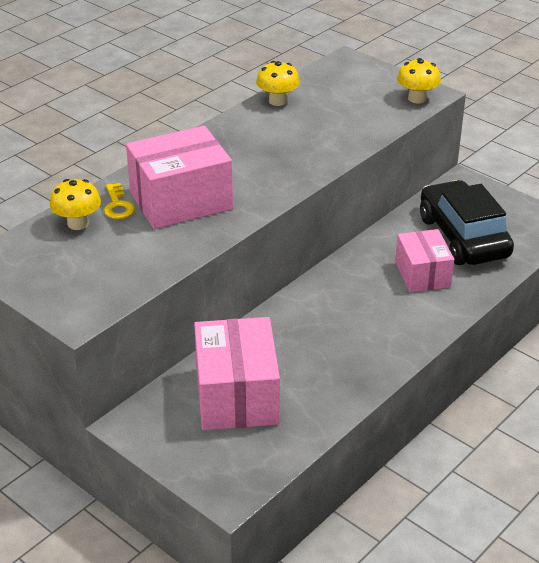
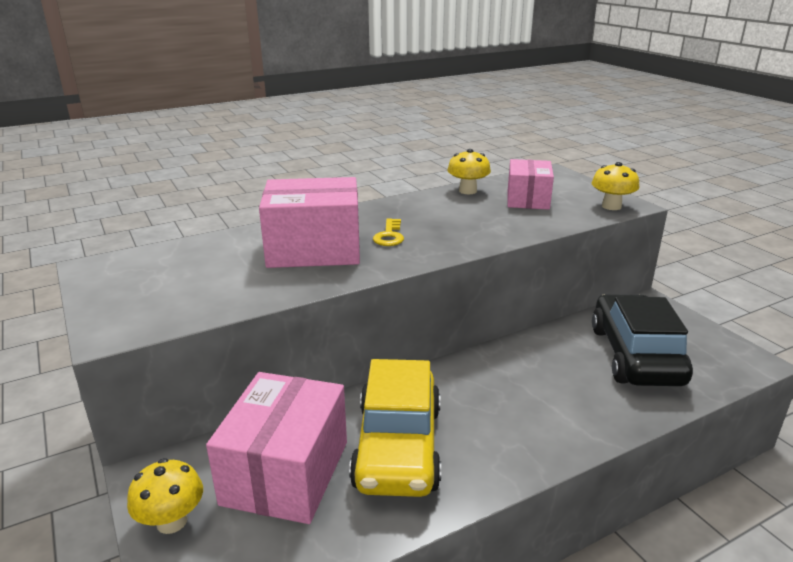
camera: 20 degrees right, 10 degrees down
yellow mushroom [50,179,101,230] -> yellow mushroom moved to [127,458,203,534]
yellow key [104,183,135,219] -> yellow key moved to [373,218,404,246]
pink box [395,229,454,292] -> pink box moved to [508,159,554,210]
none -> yellow car [349,359,441,497]

